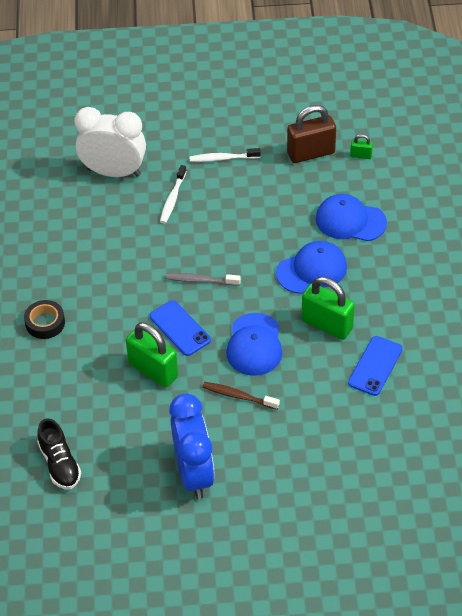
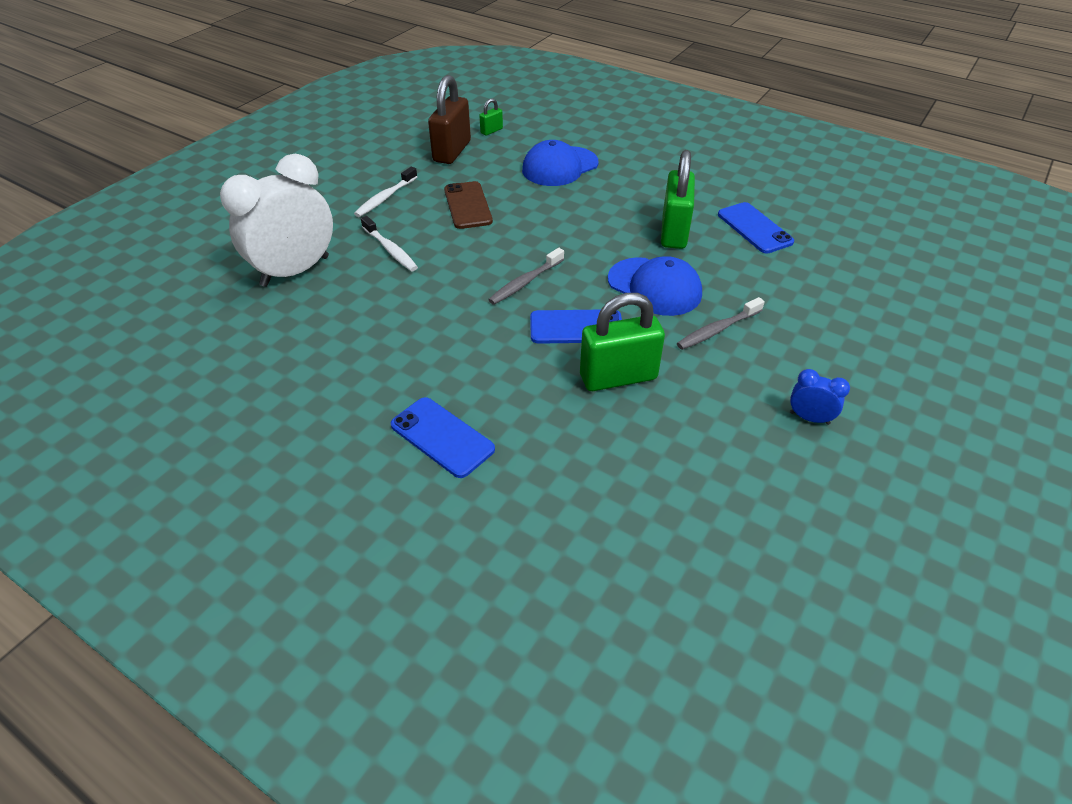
camera: 55 degrees left, 5 degrees down
black tape [24,300,65,339] -> blue phone [391,397,495,478]
black shoe [37,418,81,489] -> none
blue clock [169,393,215,499] -> blue clock [790,369,850,425], size x0.43
brown toothbrush [202,382,280,410] -> grey toothbrush [677,297,765,350]
blue cap [276,241,347,294] -> none
green padlock [301,277,355,340] -> green padlock turned 60 degrees counterclockwise [661,150,695,249]
none -> brown phone [444,181,493,229]

